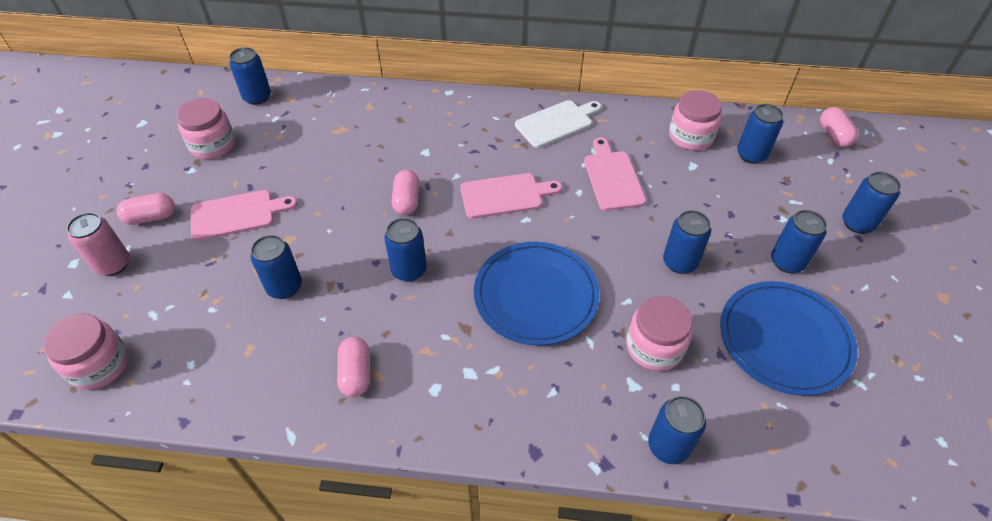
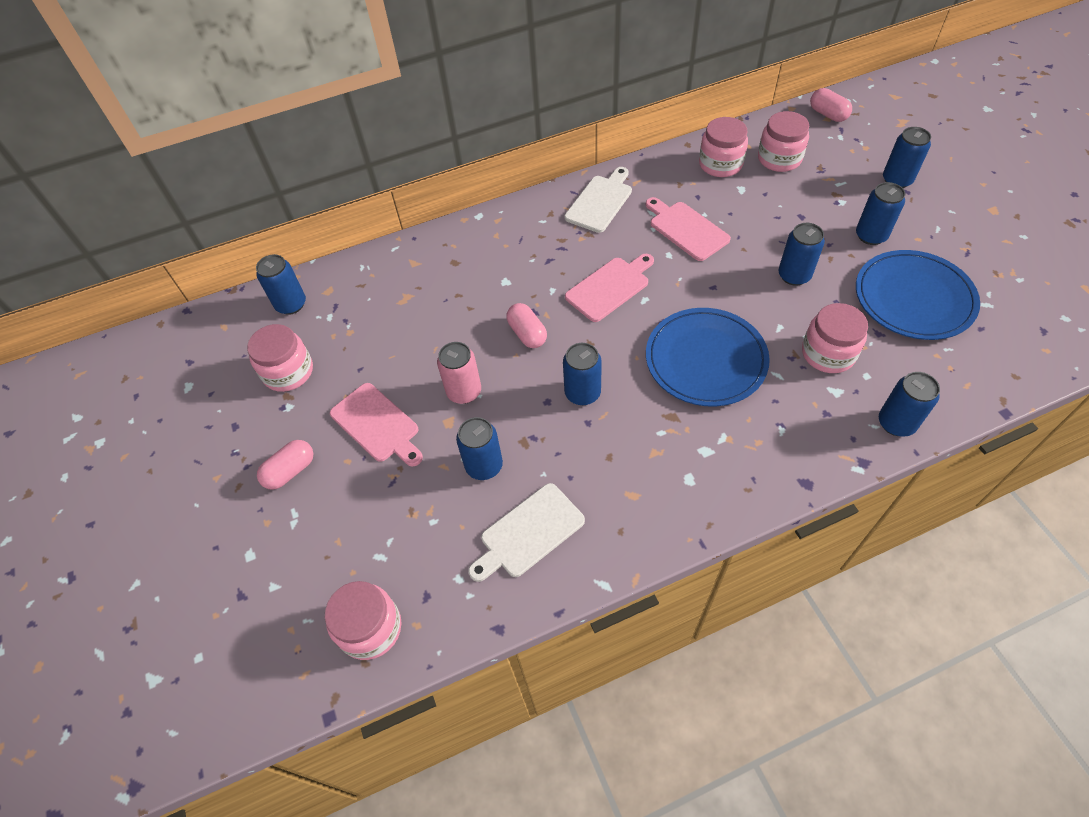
camera: 25 degrees left, 5 degrees up
pink can [66,212,130,276] -> pink can moved to [437,342,481,404]
pink cutting board [191,190,297,241] -> pink cutting board turned 90 degrees clockwise [330,383,423,466]
pink capsule [337,337,370,397] -> none
blue can [737,104,783,164] -> pink jar [758,111,809,172]
none -> white cutting board [468,483,585,582]

